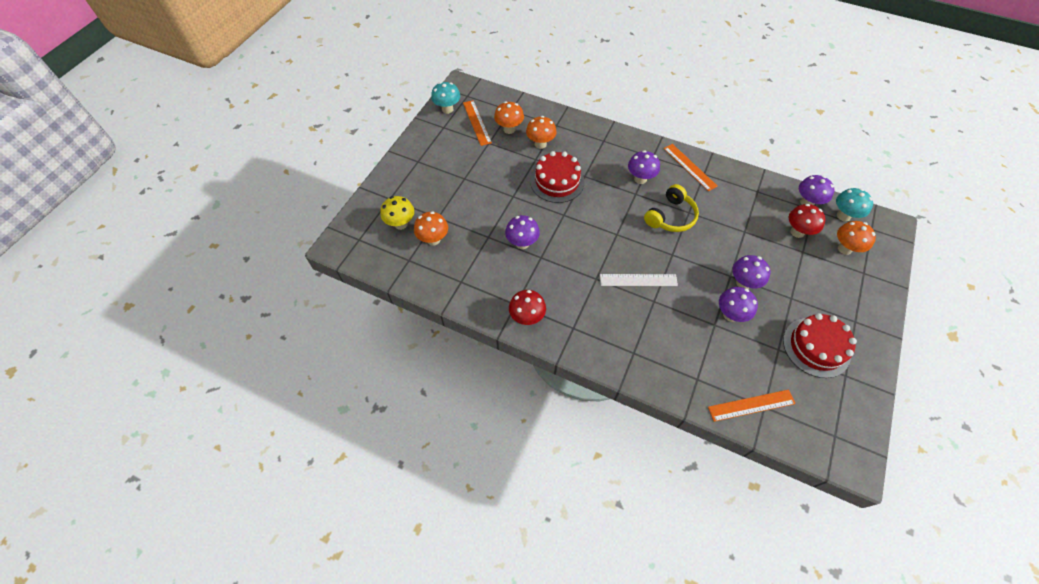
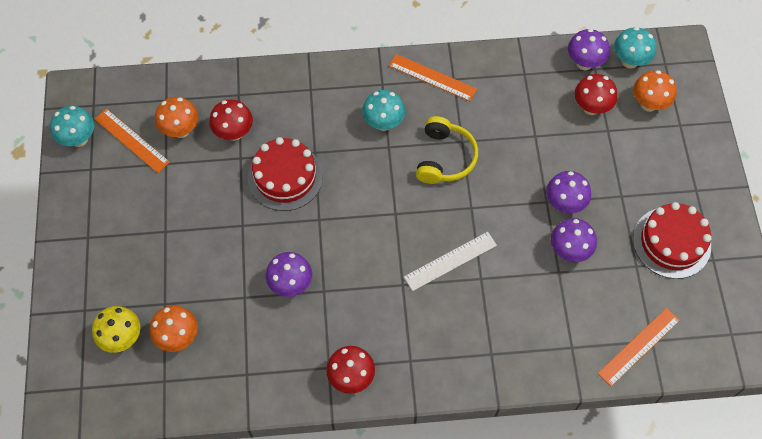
camera: 30 degrees left, 5 degrees up
orange mushroom [526,116,557,149] -> red mushroom [209,99,253,141]
purple mushroom [628,150,660,184] -> turquoise mushroom [362,90,405,131]

